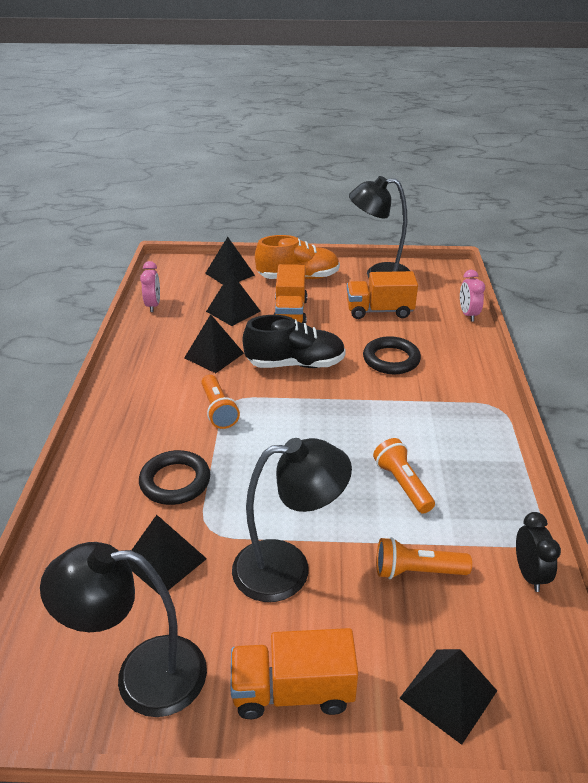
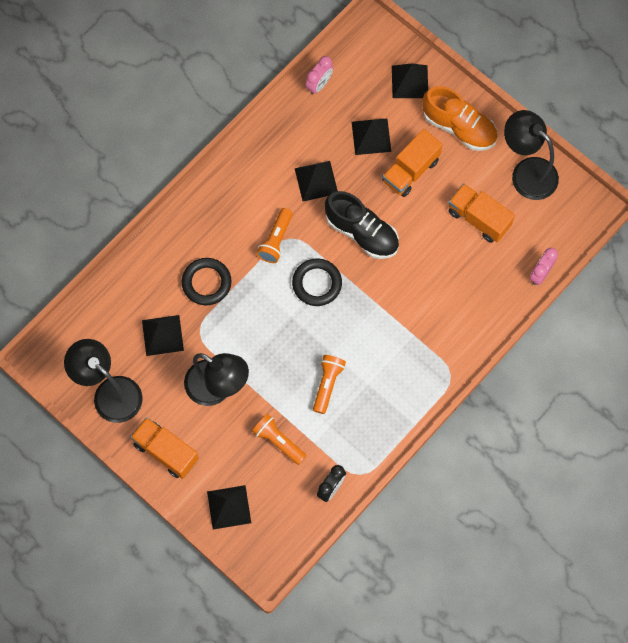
camera: 40 degrees right, 35 degrees up
black ring [363,336,421,374] -> black ring moved to [292,259,342,306]

